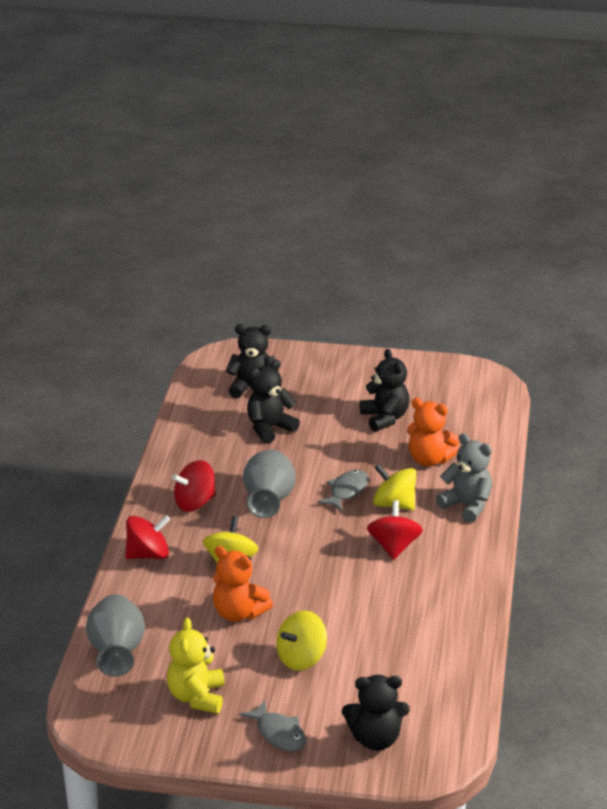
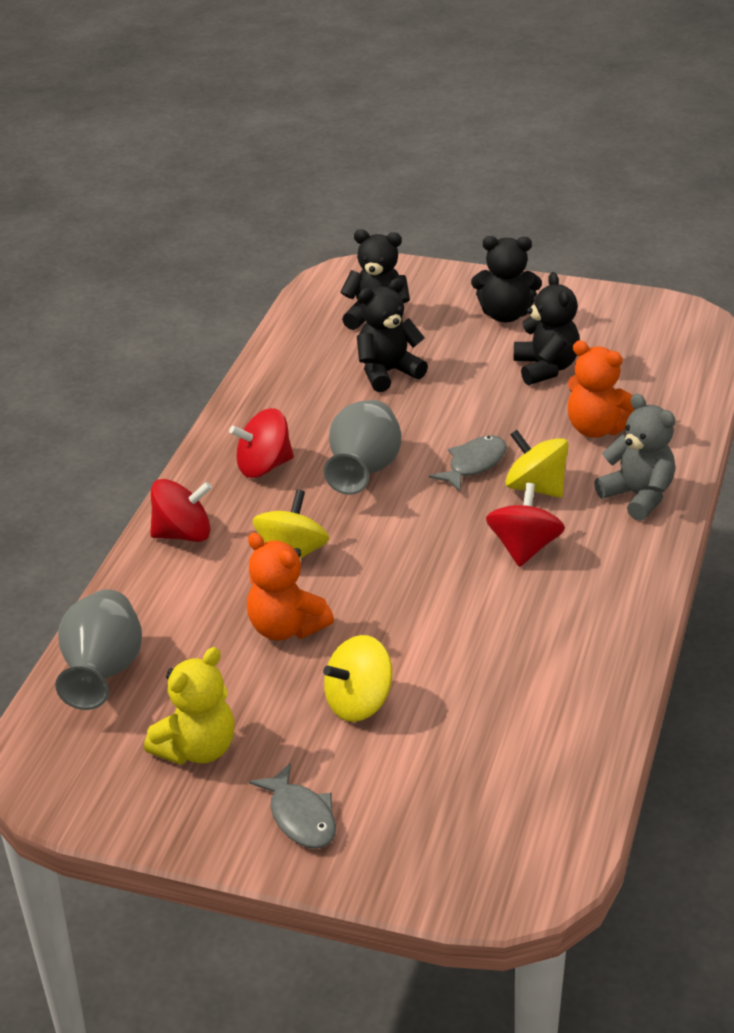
camera: 10 degrees right, 5 degrees up
yellow teddy bear [167,618,225,714] -> yellow teddy bear turned 150 degrees counterclockwise [144,647,235,765]
black teddy bear [342,675,409,751] -> black teddy bear moved to [471,236,542,322]

